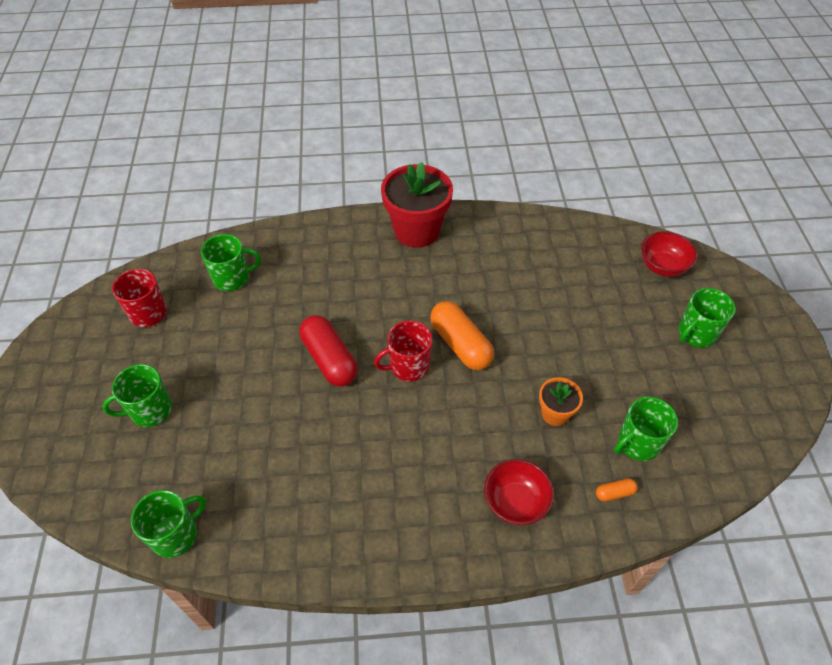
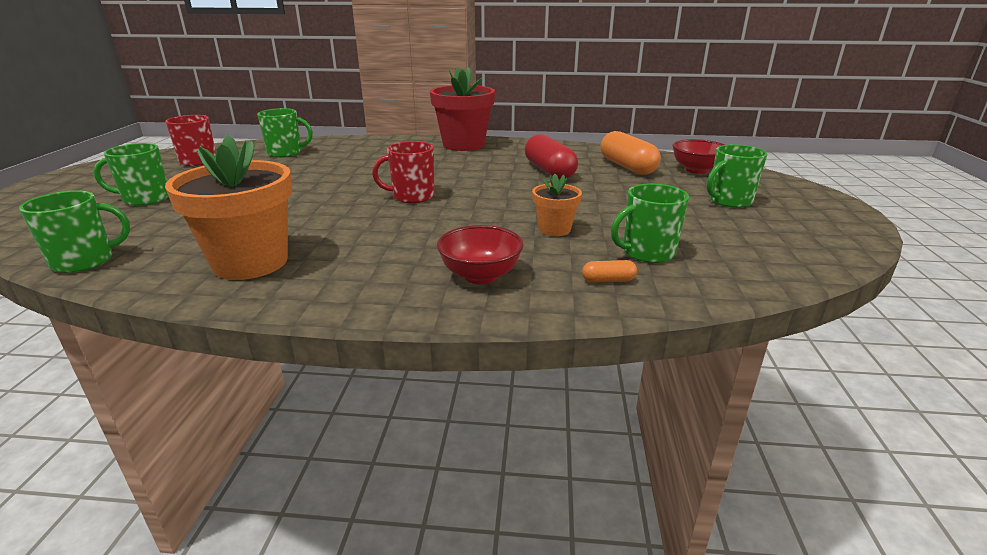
camera: 10 degrees right, 25 degrees down
red capsule [299,315,358,387] -> red capsule moved to [525,134,578,179]
orange capsule [430,301,494,370] -> orange capsule moved to [600,131,661,175]
none -> orange flower pot [165,135,292,280]

